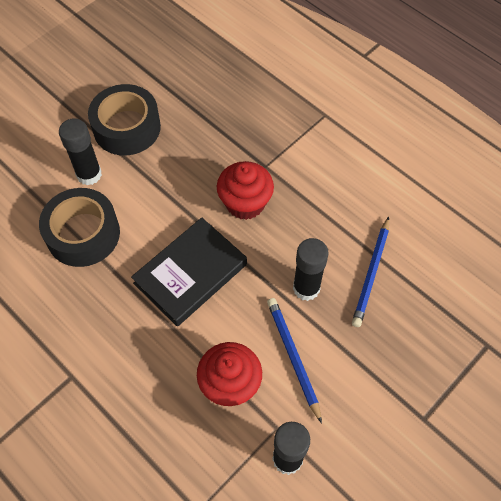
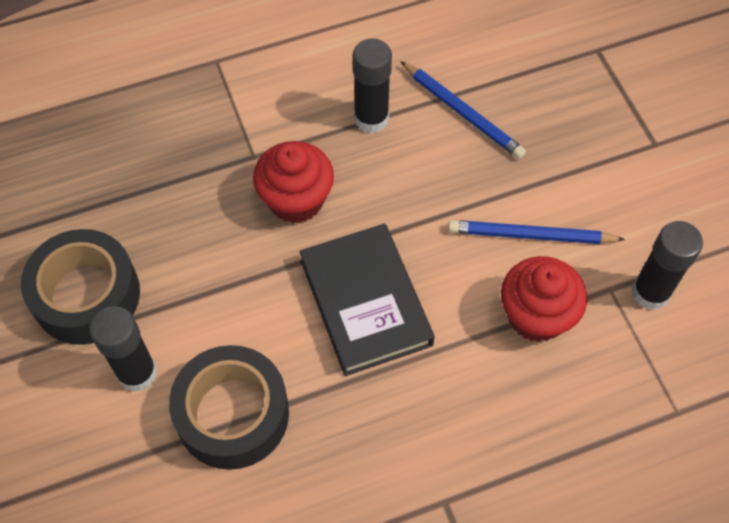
camera: 65 degrees left, 0 degrees up
black glue stick [293,238,329,301] -> black glue stick moved to [352,38,392,133]

